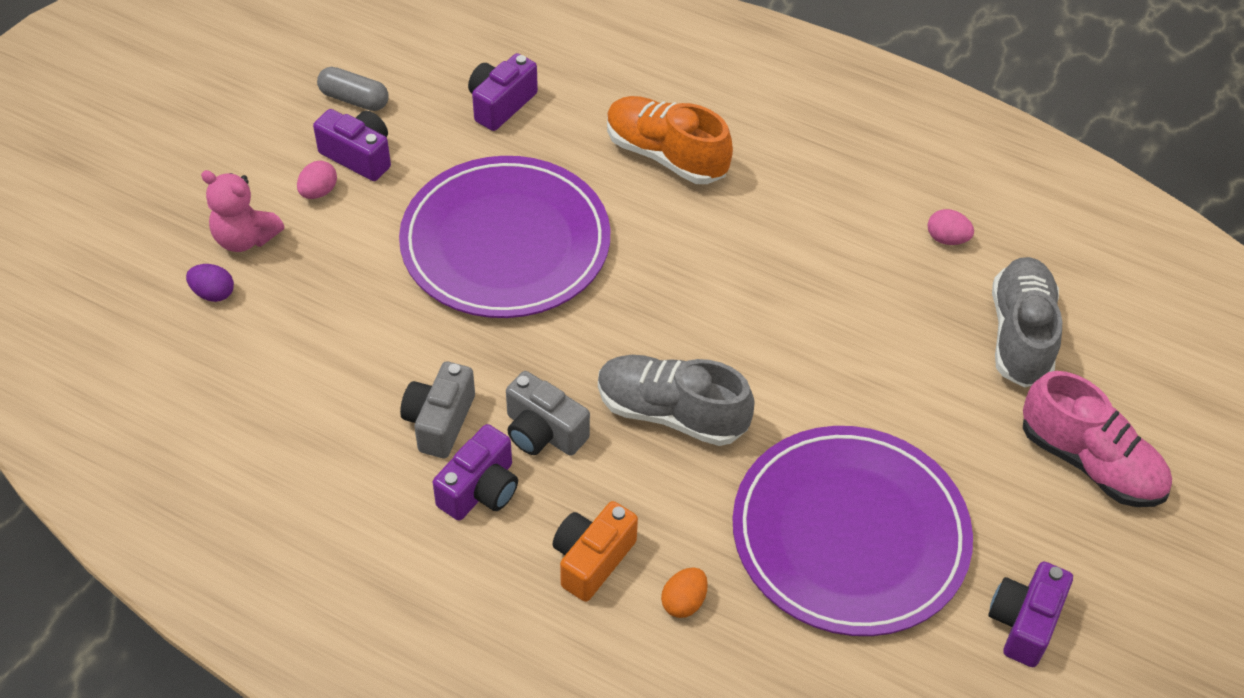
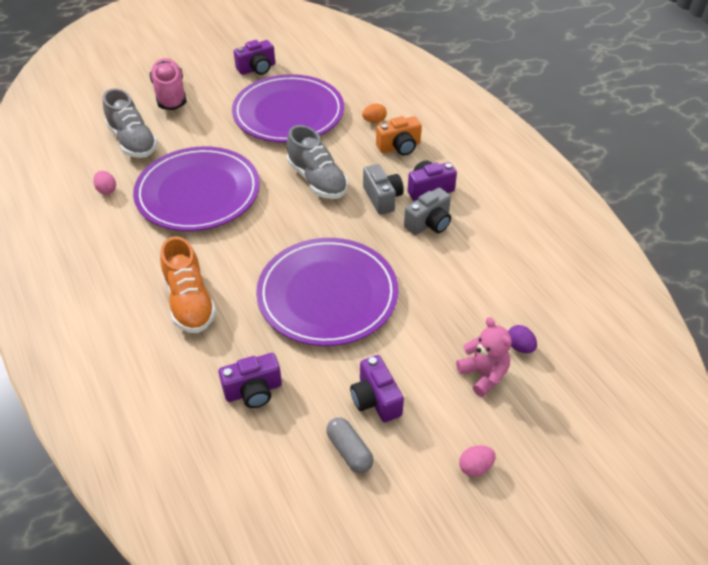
camera: 145 degrees left, 5 degrees down
pink egg [297,161,337,199] -> pink egg moved to [459,445,496,476]
grey shoe [992,257,1062,388] -> grey shoe turned 75 degrees counterclockwise [103,88,158,158]
none -> purple plate [133,146,260,231]

